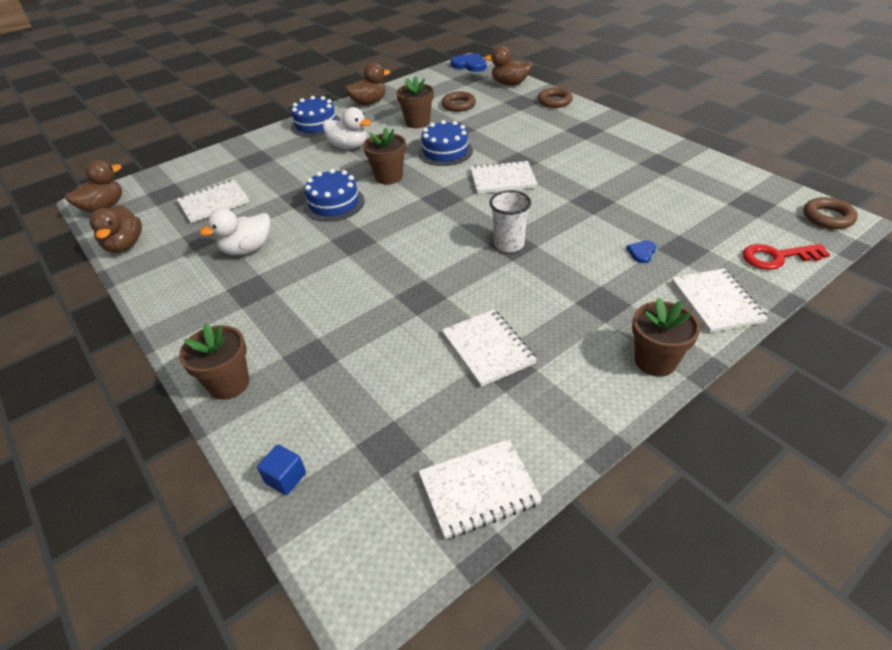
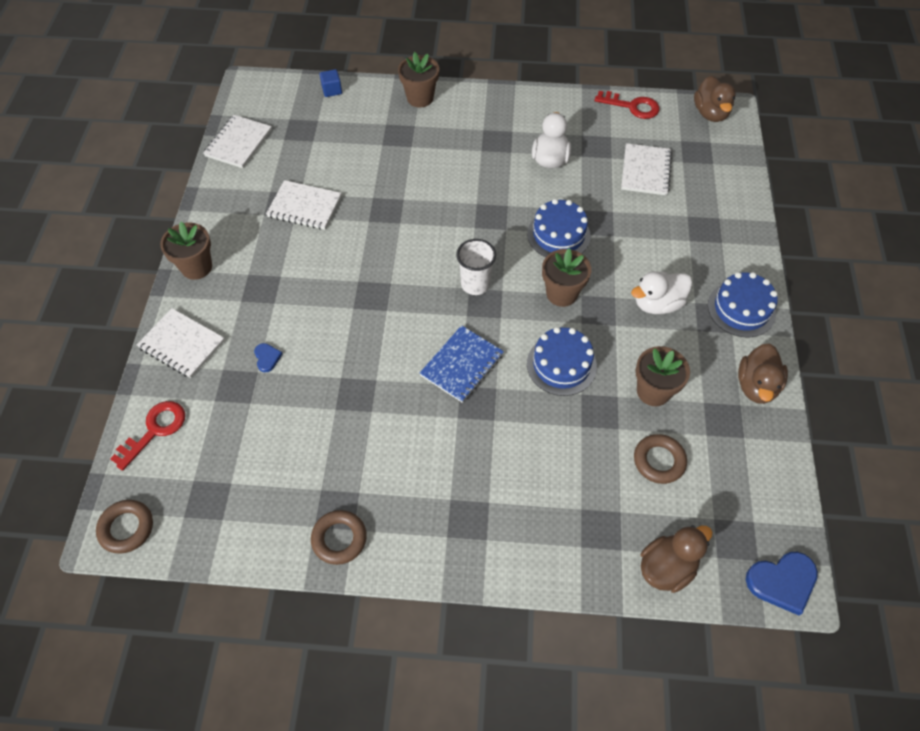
camera: 130 degrees right, 15 degrees up
brown duck [89,205,142,253] -> red key [595,91,660,119]
white notebook [470,160,538,194] -> blue notebook [420,325,504,403]
white cup [489,190,531,252] -> white cup moved to [456,239,496,295]
brown ring [538,88,573,108] -> brown ring moved to [311,510,367,565]

